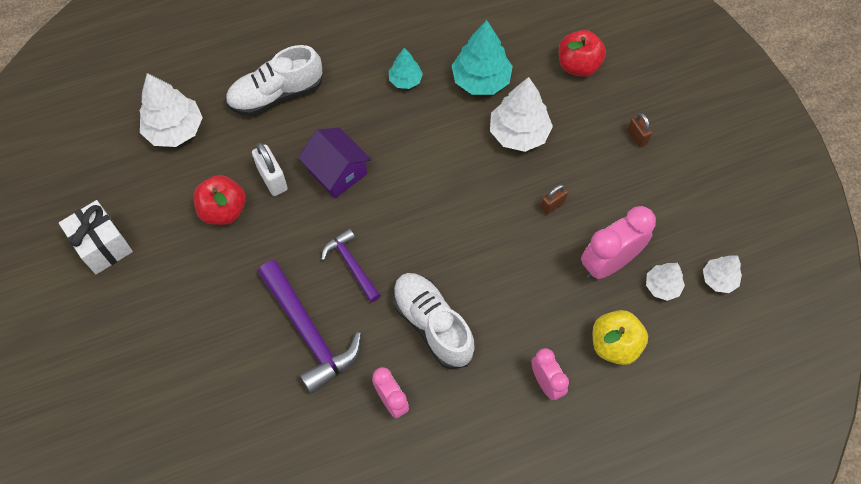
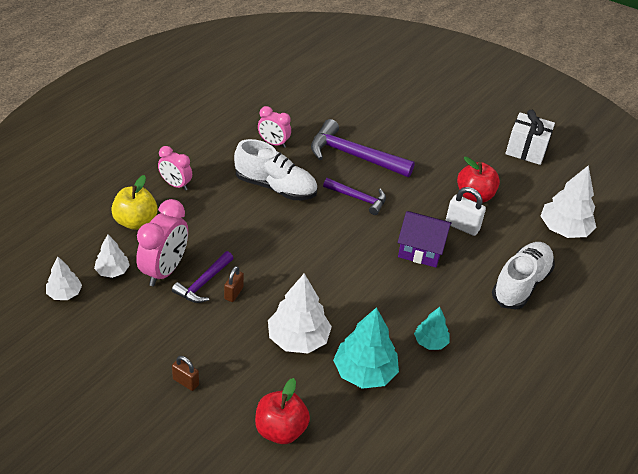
camera: 145 degrees right, 20 degrees down
none -> purple hammer [172,251,233,303]

